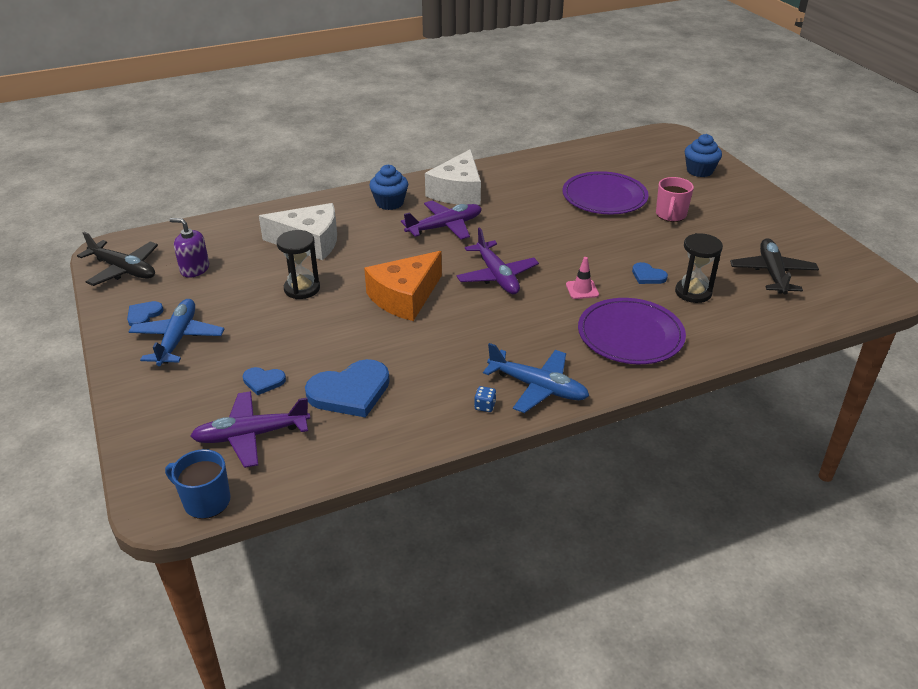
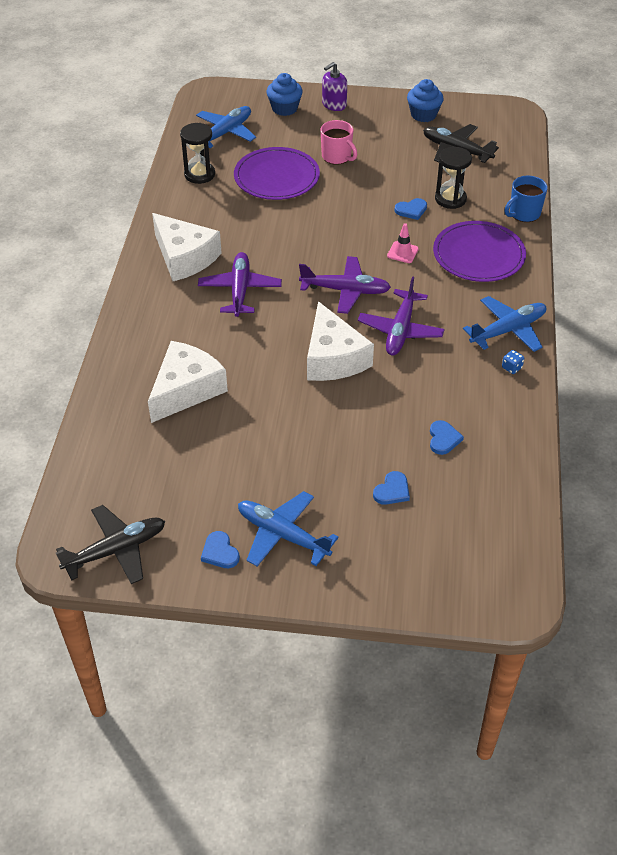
camera: 60 degrees left, 10 degrees up
blue mug [165,449,230,519] -> blue mug moved to [504,175,548,222]
purple soap dispenser [170,218,209,278] -> purple soap dispenser moved to [322,62,347,111]
purple plane [191,391,310,468] -> purple plane moved to [358,276,445,355]
black hourglass [277,230,320,299] -> black hourglass moved to [180,123,215,184]
blue heart [305,359,390,418] -> blue heart [430,420,464,455], size x0.51
orange cheese [364,251,442,321] -> white cheese [307,301,374,381]
blue cupcake [369,165,408,210] -> blue cupcake moved to [407,79,443,122]
none -> blue plane [196,106,256,148]

